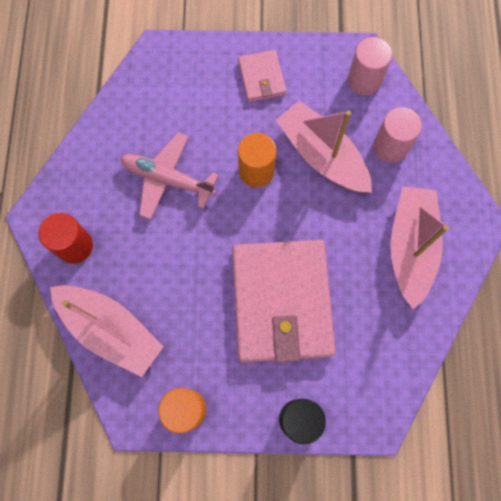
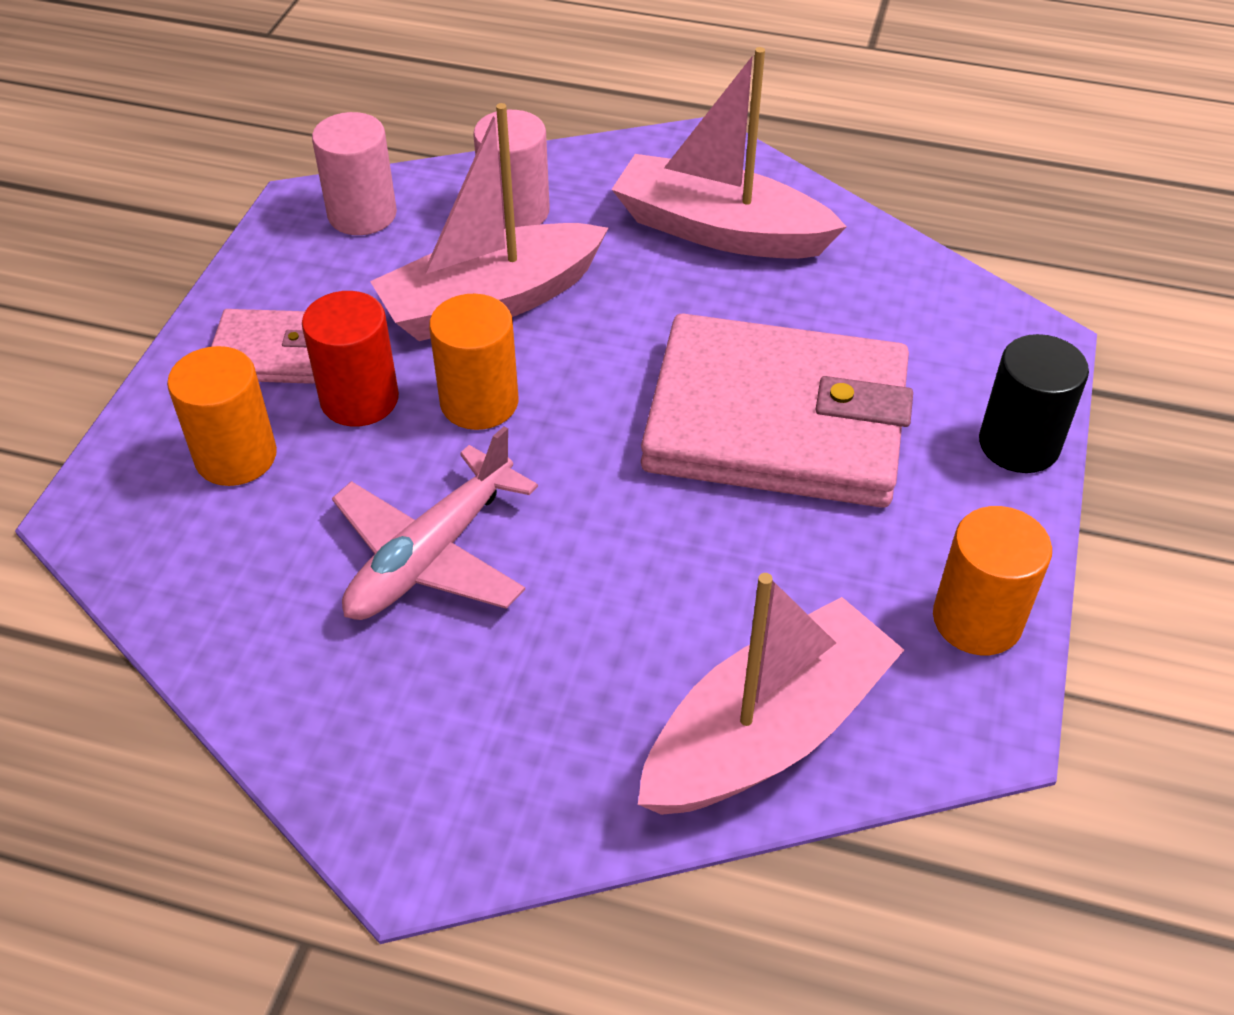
camera: 75 degrees left, 25 degrees down
red cylinder [38,213,93,264] -> red cylinder moved to [302,291,399,427]
none -> orange cylinder [167,346,277,486]

